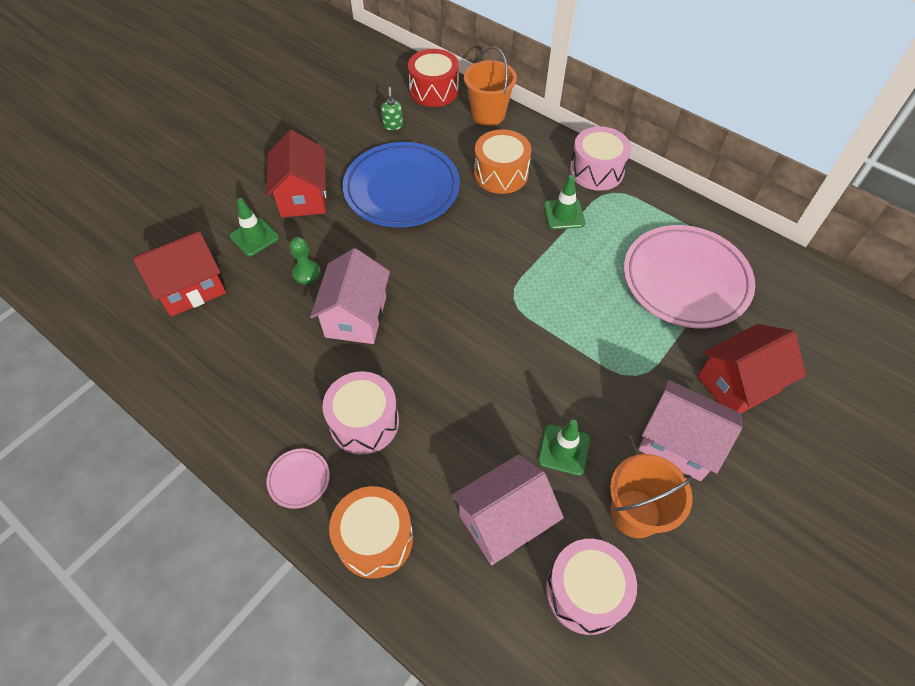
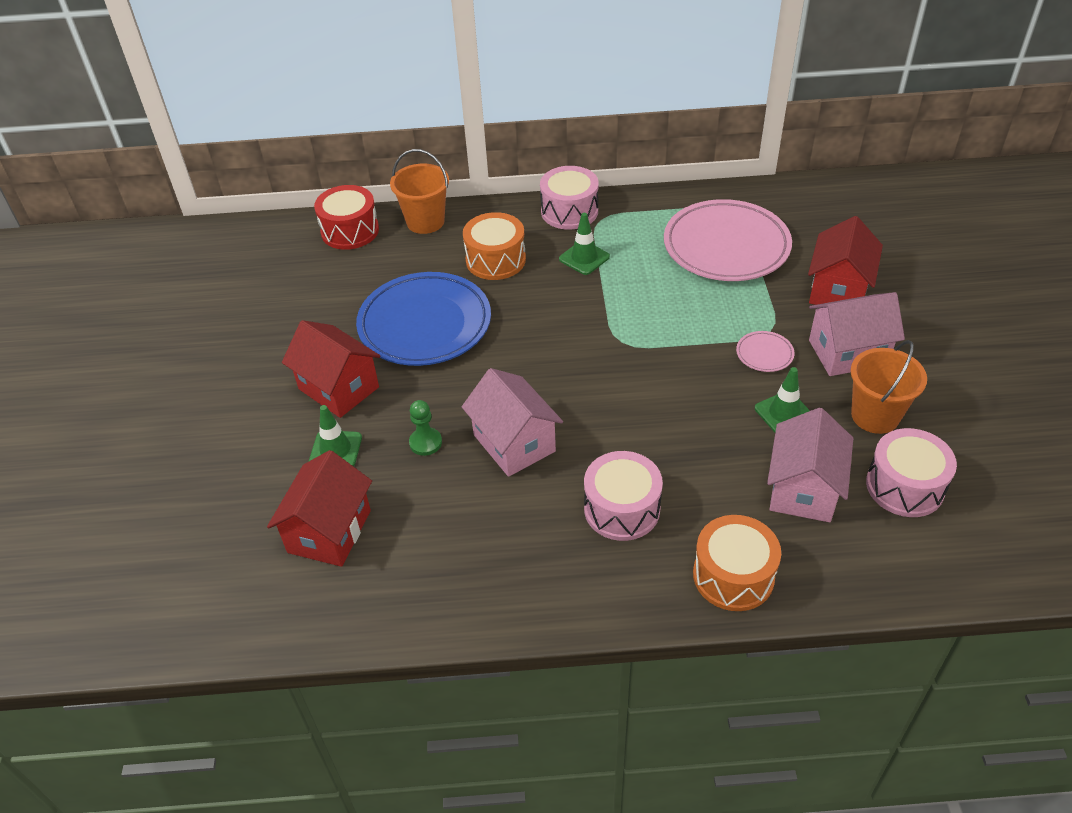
camera: 40 degrees left, 10 degrees down
pink plate [266,449,330,509] -> pink plate moved to [736,331,795,372]
green soap dispenser [381,87,403,130] -> none

